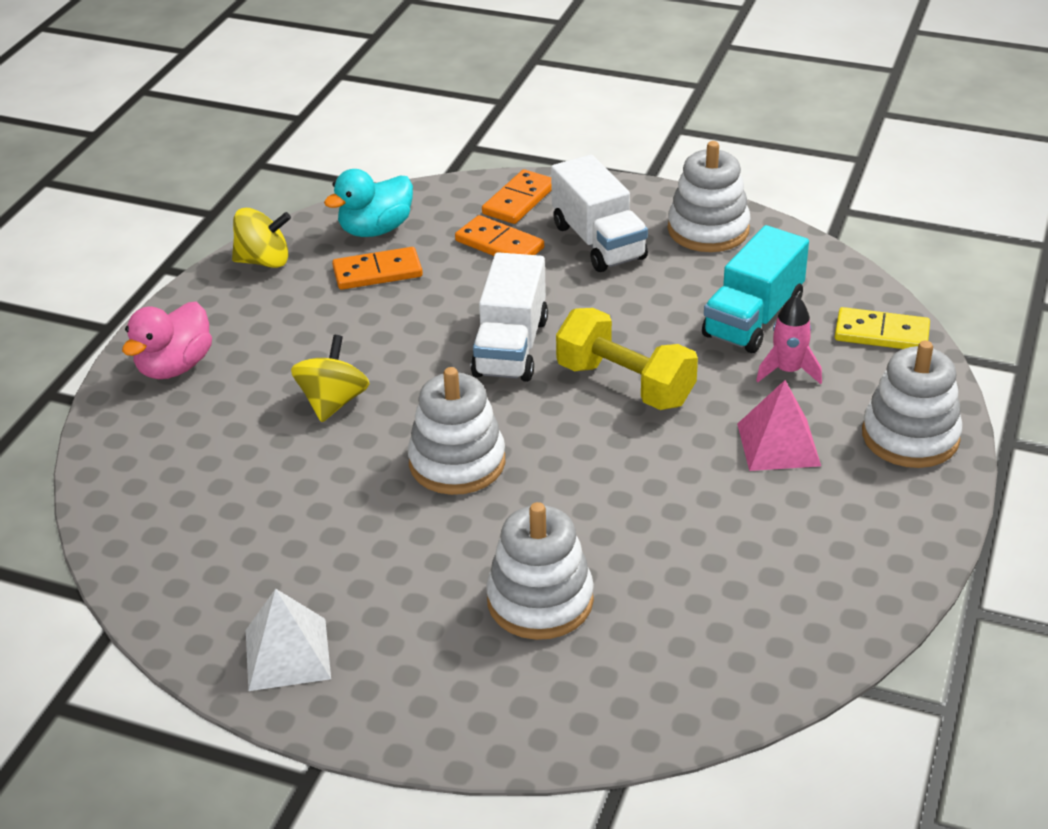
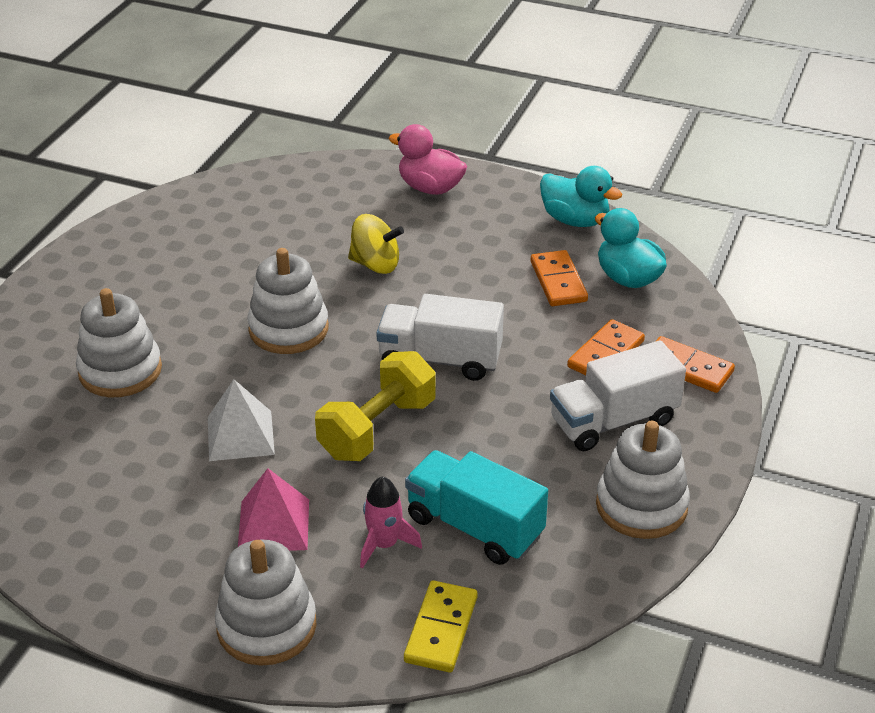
camera: 90 degrees right, 0 degrees up
yellow spinning top [232,208,291,268] -> turquoise duck [540,166,622,227]
white pyramid [246,589,331,691] -> white pyramid moved to [208,379,275,461]

